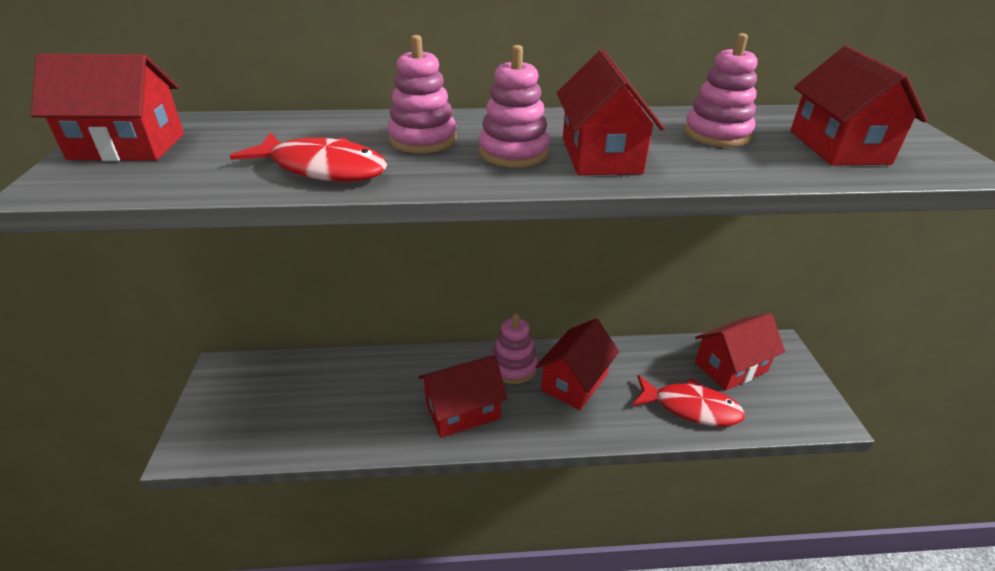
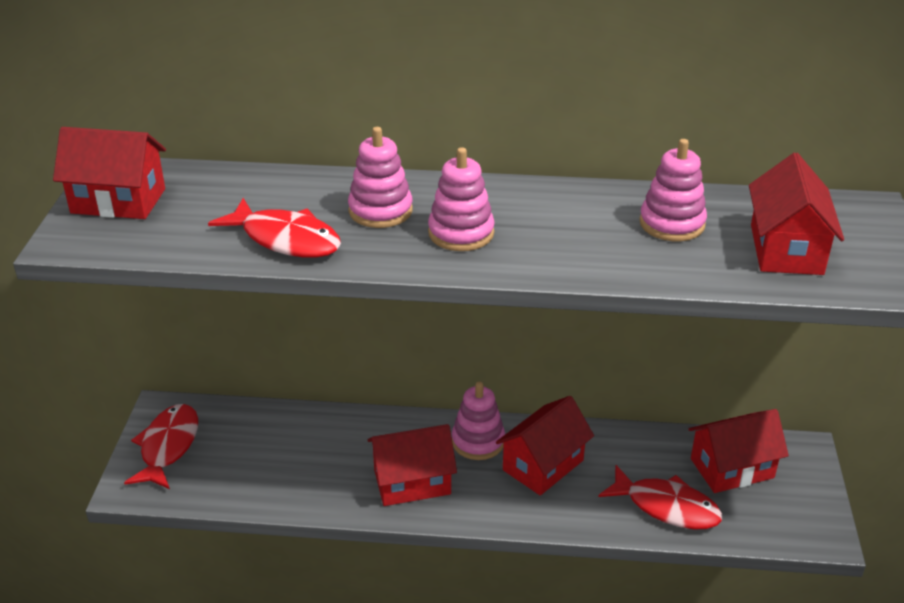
camera: 10 degrees right, 0 degrees up
red house [557,50,664,175] -> none
none -> red fish [124,404,198,489]

